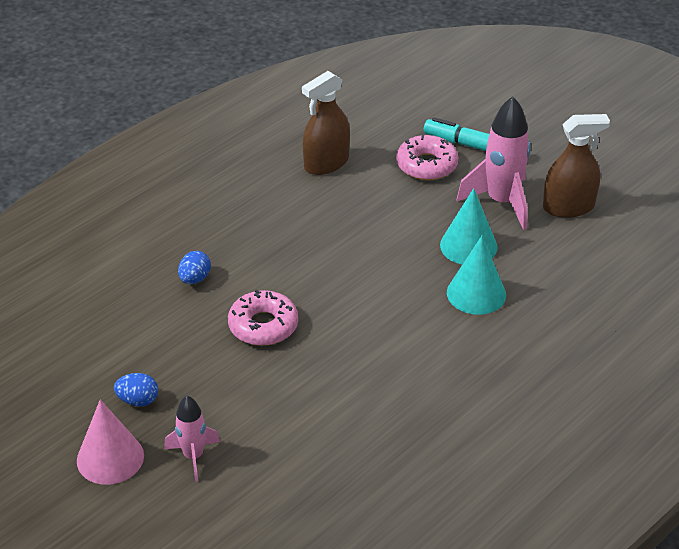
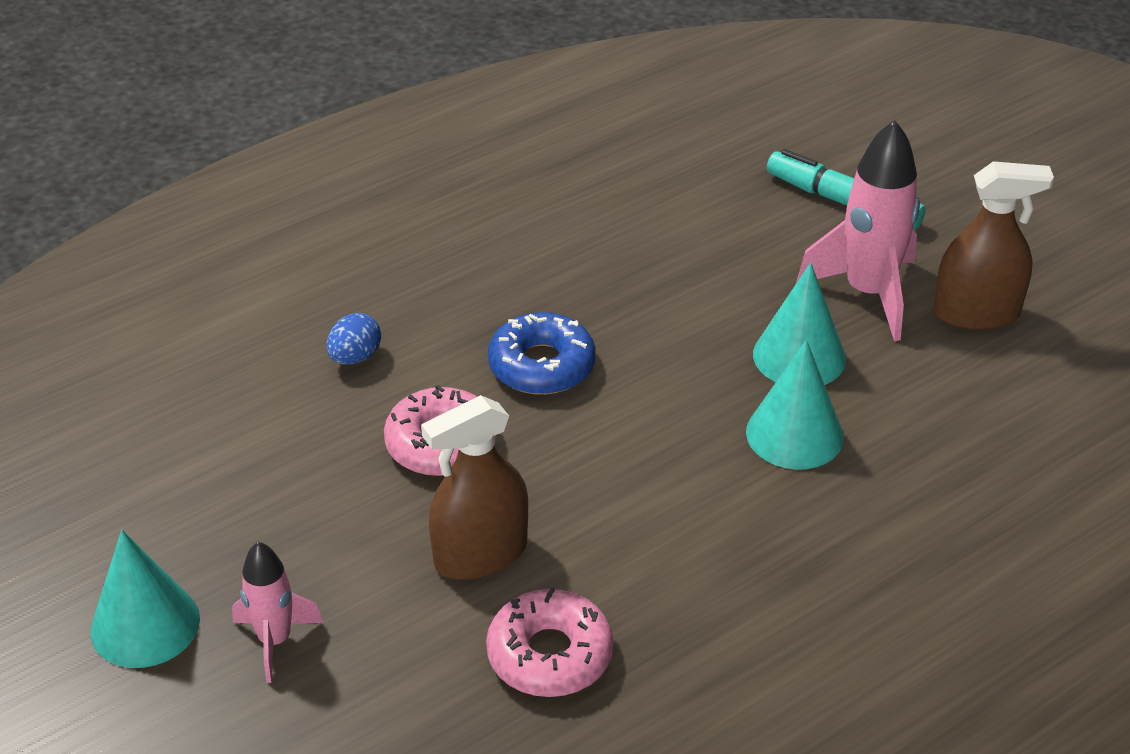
camera: 10 degrees right, 0 degrees up
pink cone [77,399,144,485] -> turquoise cone [90,530,200,668]
blue egg [114,373,158,407] -> none
brown spray bottle [302,71,350,175] -> brown spray bottle moved to [421,395,528,580]
pink donut [396,133,458,180] -> pink donut moved to [486,587,613,697]
none -> blue donut [488,312,596,395]

